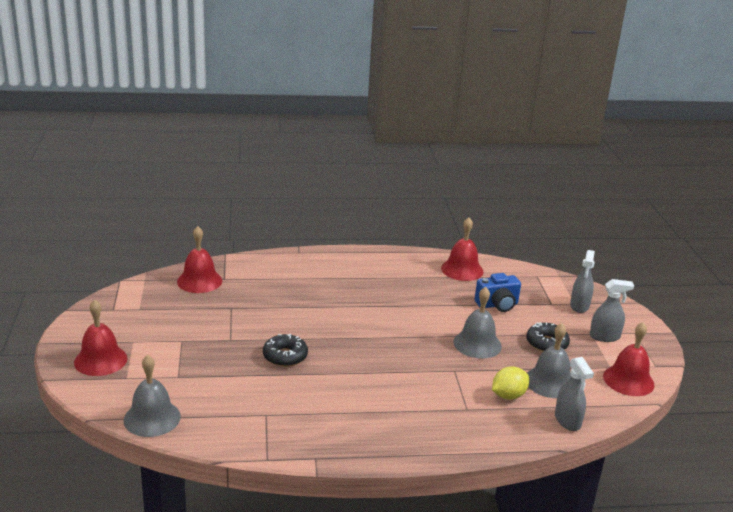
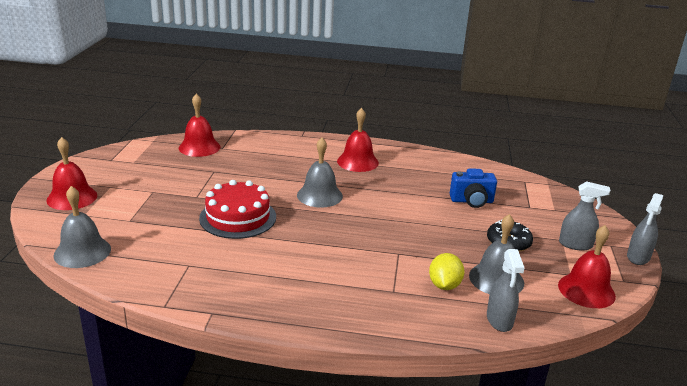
camera: 15 degrees right, 0 degrees up
black donut [263,334,308,367] -> red cake [199,180,276,239]
red bell [441,217,484,281] -> red bell moved to [337,108,379,172]
grey bell [453,287,502,359] -> grey bell moved to [297,138,343,208]
yellow lemon [492,366,530,400] -> yellow lemon turned 60 degrees counterclockwise [429,253,464,290]
grey spray bottle [570,250,595,313] -> grey spray bottle moved to [627,193,664,265]

